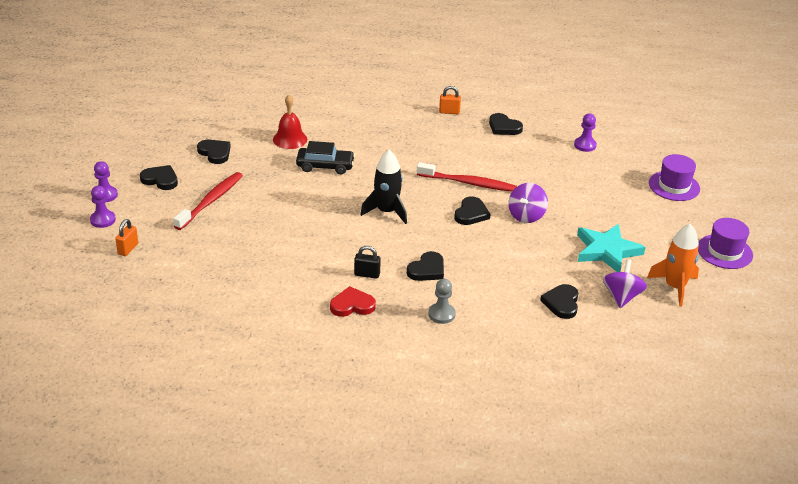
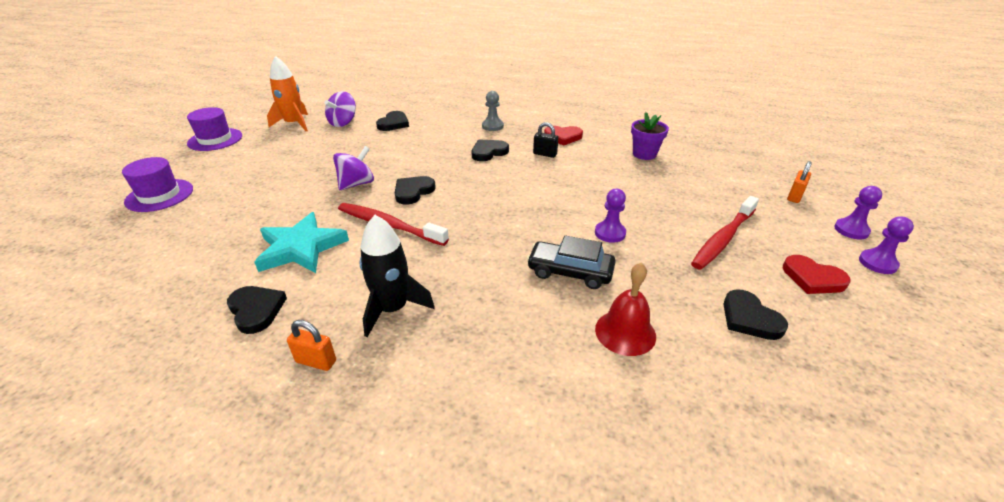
camera: 165 degrees left, 0 degrees up
black heart [140,165,178,190] -> red heart [783,255,851,294]
black rocket [360,150,407,224] -> black rocket moved to [359,215,435,337]
purple pawn [574,113,597,152] -> purple pawn moved to [595,189,626,243]
turquoise star [577,224,646,272] -> turquoise star moved to [254,212,349,273]
none -> purple flower pot [631,112,669,160]

